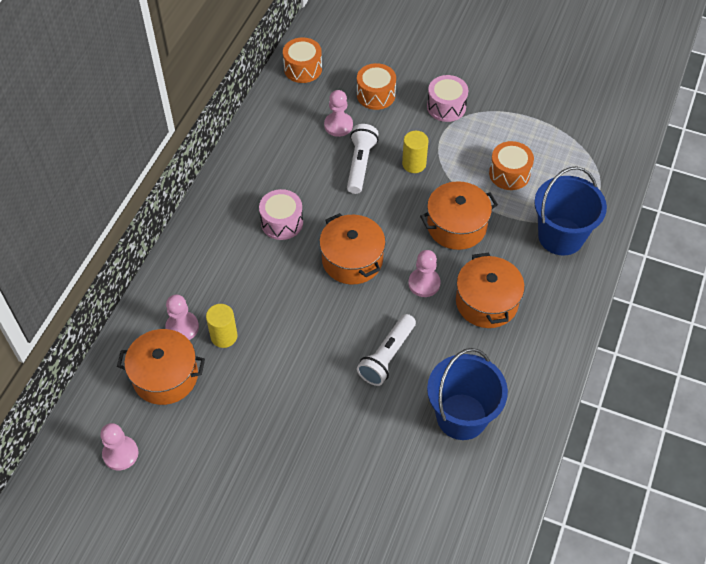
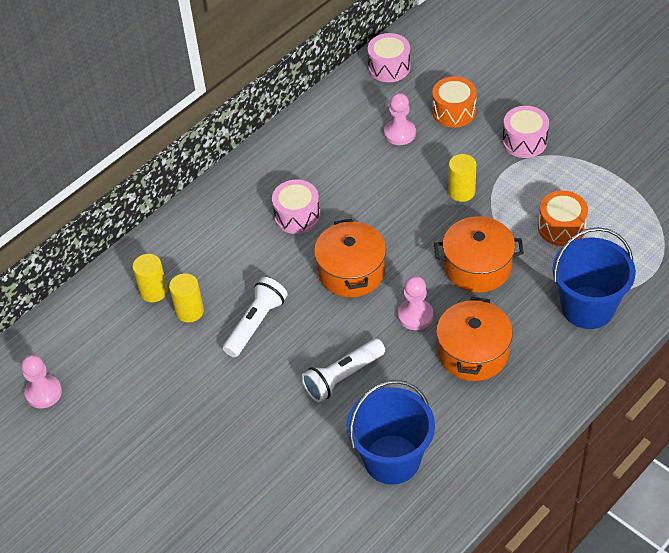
camera: 25 degrees right, 5 degrees down
orange pot [117,329,205,405] -> none
pink pawn [165,295,199,340] -> yellow cylinder [133,254,168,302]
orange drum [283,37,322,83] -> pink drum [367,33,410,82]
white flashlight [347,124,379,194] -> white flashlight moved to [223,277,288,357]

